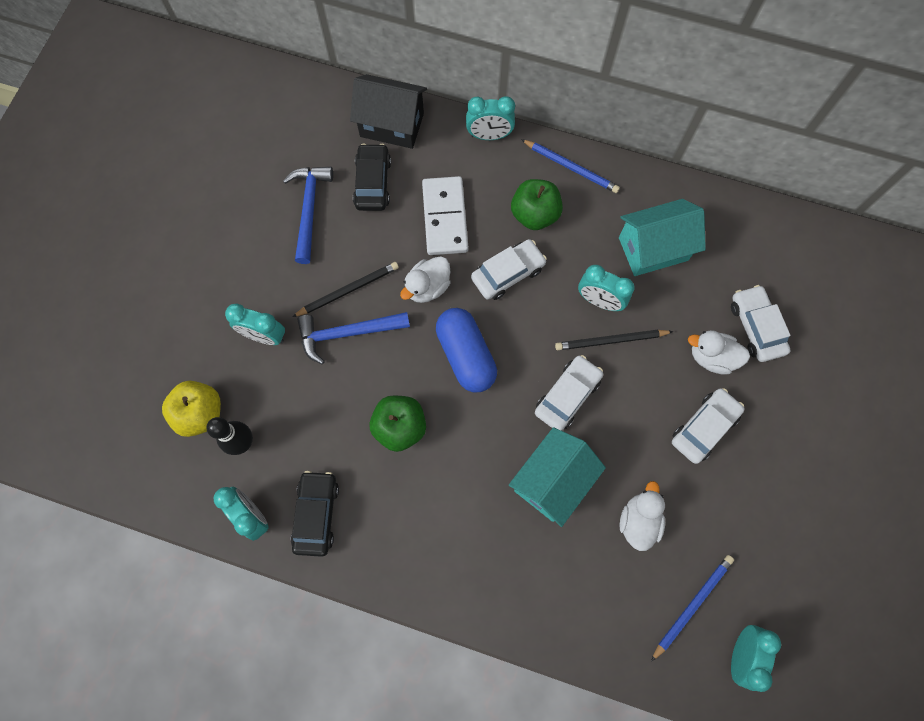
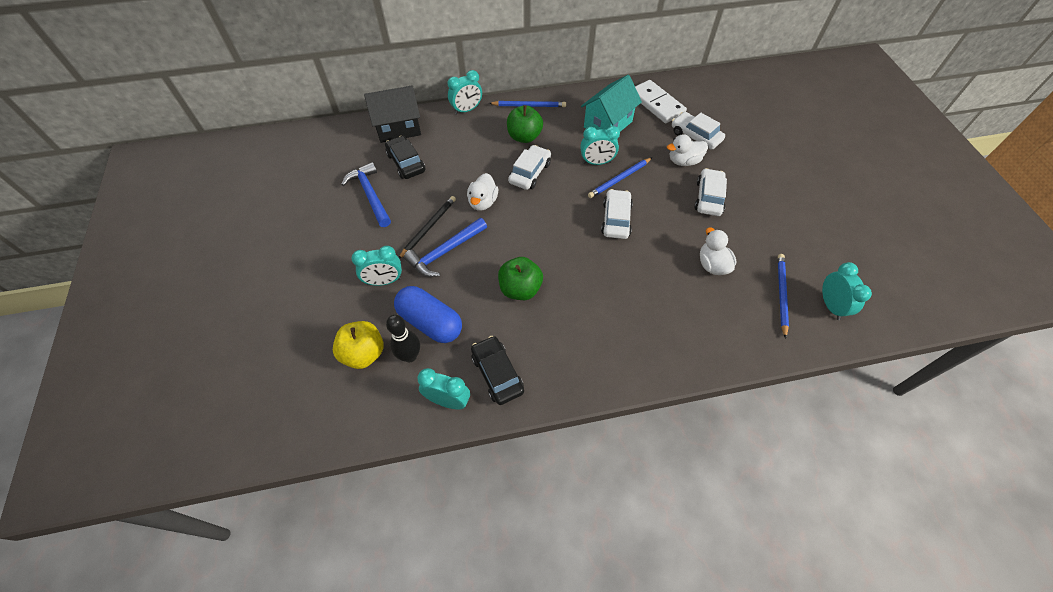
camera: 30 degrees left, 15 degrees down
white domino [422,176,468,255] -> white domino moved to [635,80,687,123]
blue capsule [436,308,497,392] -> blue capsule moved to [394,286,462,343]
turquoise house [509,427,606,527] -> none
black pencil [555,330,673,350] -> blue pencil [588,158,652,198]

